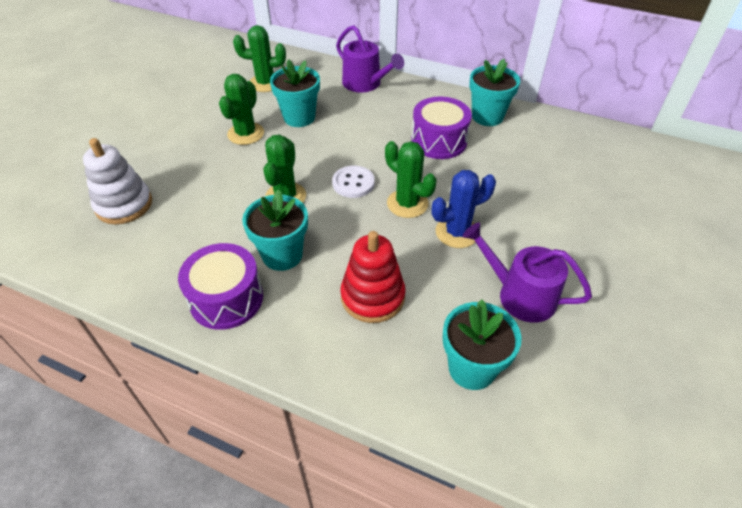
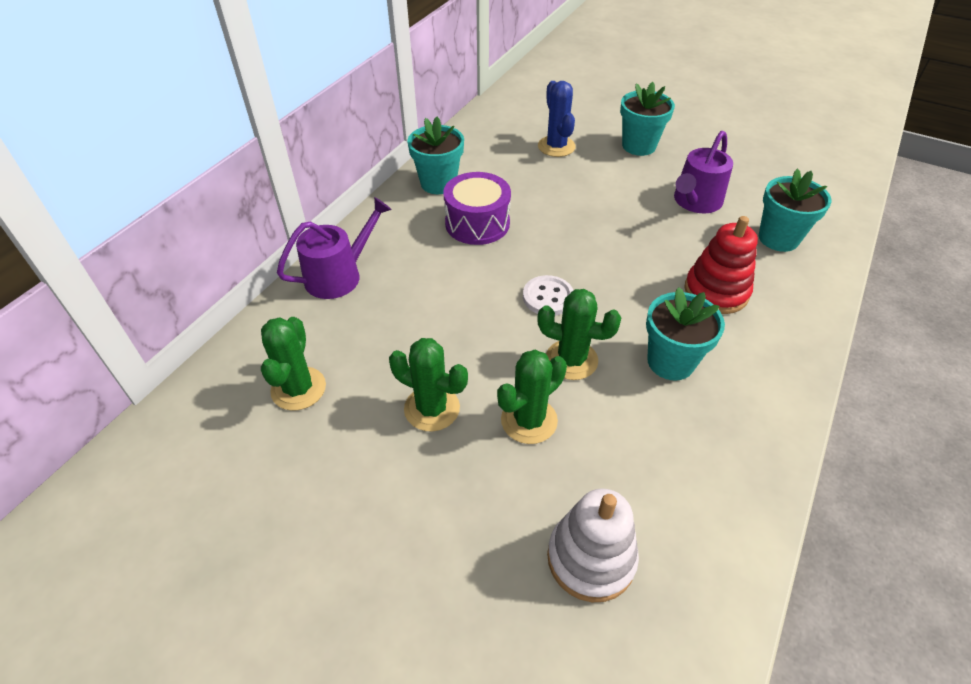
camera: 85 degrees left, 0 degrees up
purple drum [178,243,263,330] -> none
turquoise flower pot [270,59,320,127] -> turquoise flower pot moved to [620,82,675,156]
green cactus [385,141,437,218] -> green cactus moved to [497,350,567,444]
blue cactus [432,170,496,248] -> blue cactus moved to [538,81,576,157]

